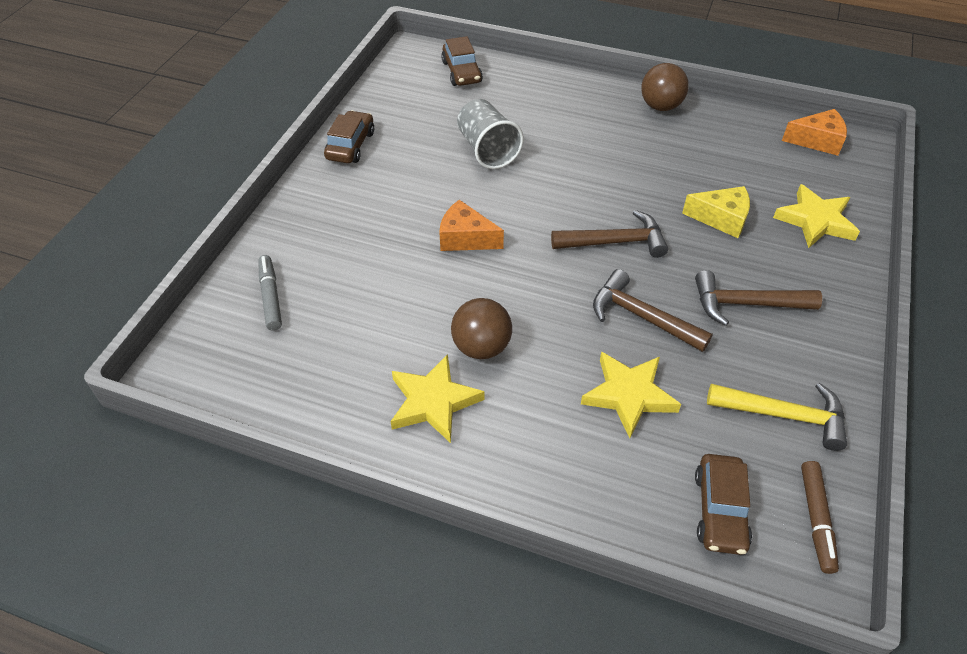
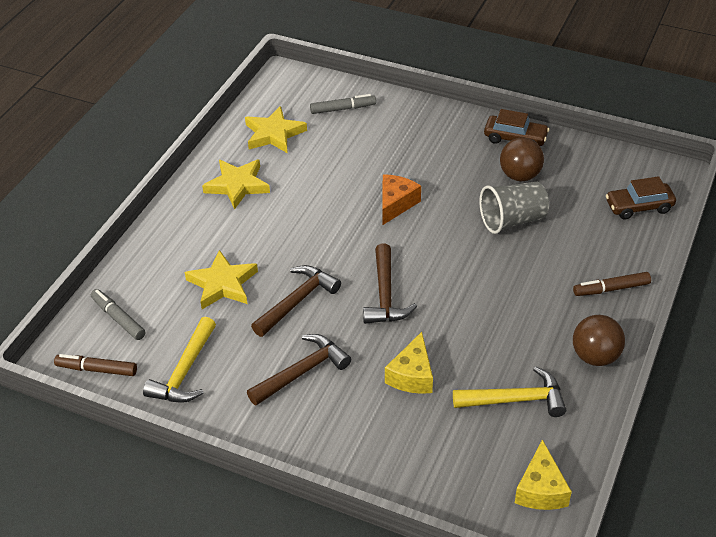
camera: 95 degrees right, 5 degrees down
brown ball [451,298,512,359] -> brown ball moved to [500,138,544,181]
brown hammer [695,270,822,326] -> brown hammer turned 45 degrees clockwise [247,334,351,406]
brown car [695,454,752,555] -> grey marker [91,289,146,340]
yellow star [773,184,860,248] -> yellow star moved to [245,106,307,153]
orange cheese [782,109,847,156] -> yellow cheese [515,439,572,510]
none -> yellow hammer [453,366,566,417]
none -> brown marker [573,272,651,296]

